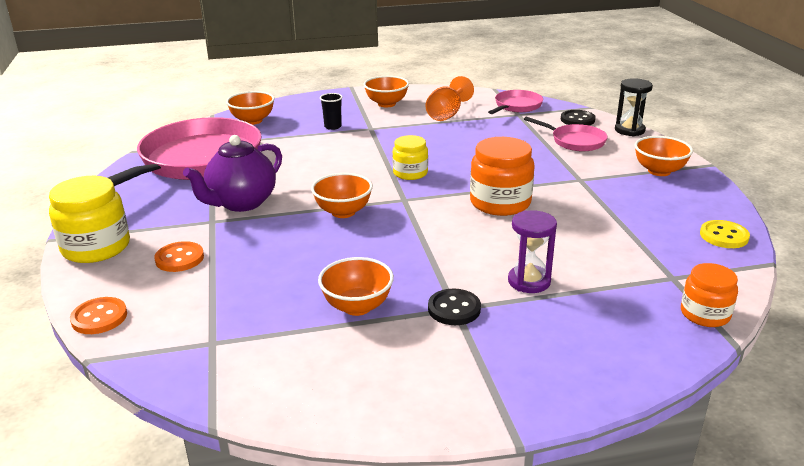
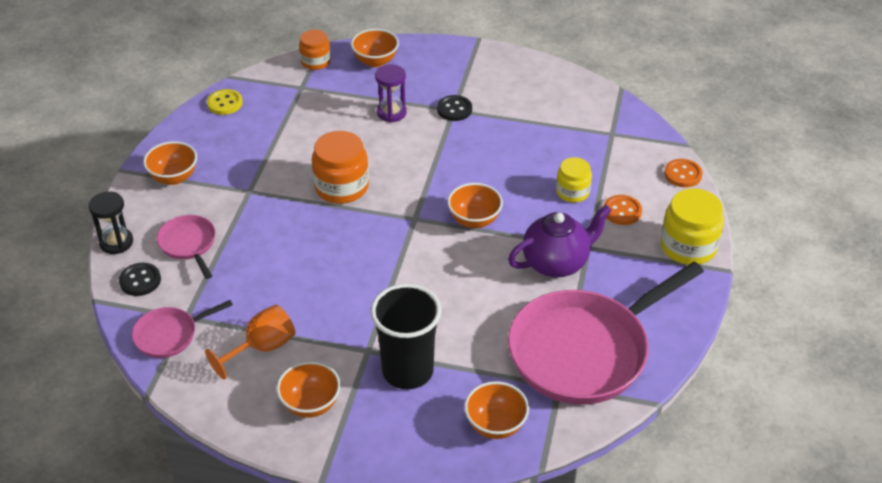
camera: 155 degrees left, 15 degrees up
orange bowl [318,257,394,316] -> orange bowl moved to [351,29,399,67]
black cup [320,93,343,130] -> black cup [371,284,441,389], size x2.35
yellow jar [392,135,428,180] -> yellow jar moved to [556,157,592,202]

